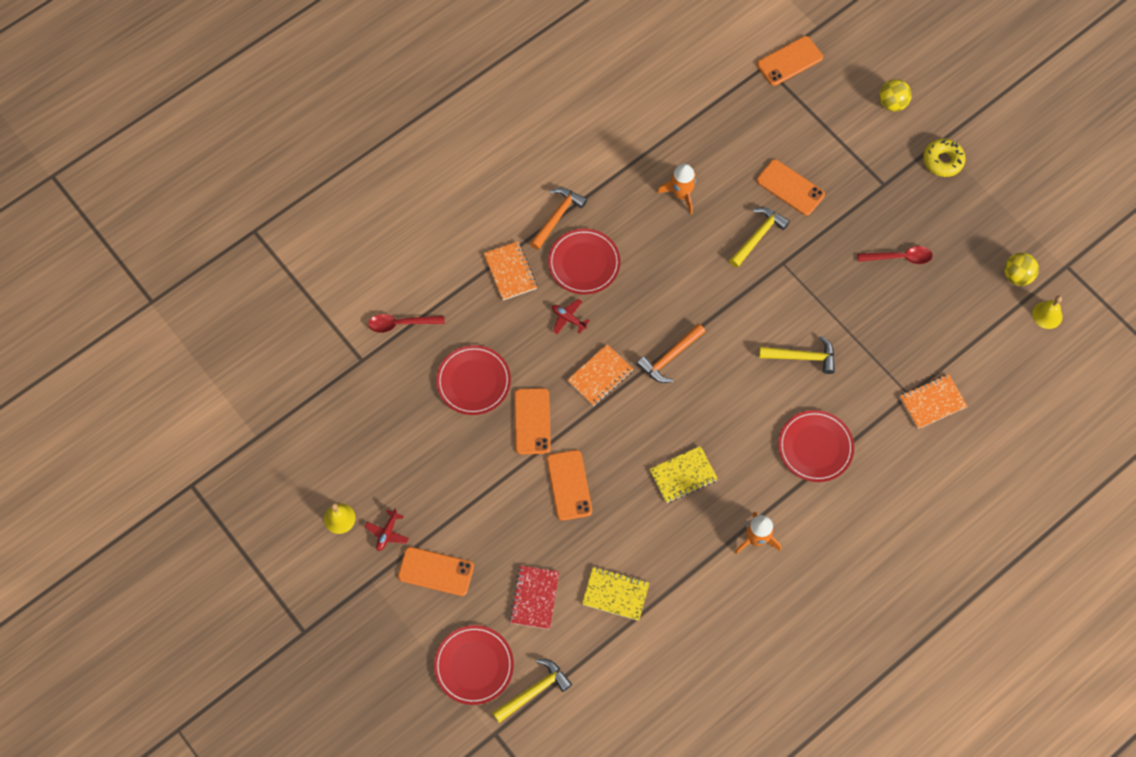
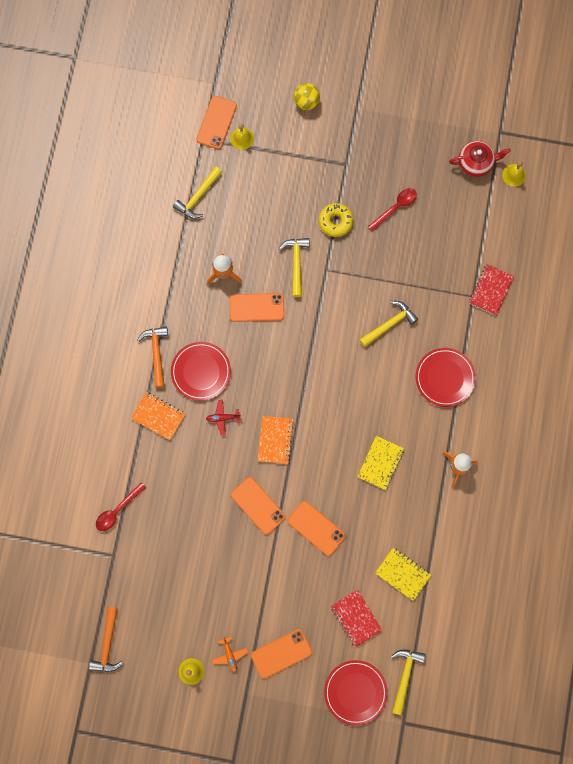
camera: 40 degrees left, 10 degrees up
red plane [365,508,409,551] -> orange plane [212,636,248,672]
red plate [436,345,511,415] -> none
yellow notebook [582,567,650,621] -> yellow notebook turned 60 degrees clockwise [375,548,432,601]
orange hammer [637,323,705,383] -> orange hammer moved to [89,607,123,672]
orange phone [757,159,825,216] -> orange phone moved to [229,293,284,322]
orange notebook [899,374,967,429] -> red notebook [469,264,515,315]
yellow donut [923,139,966,177] -> yellow donut moved to [319,203,353,237]
yellow ball [1004,252,1039,286] -> red teapot [449,141,511,177]
none -> yellow hammer [173,166,222,219]
none -> yellow bell [230,123,254,150]

